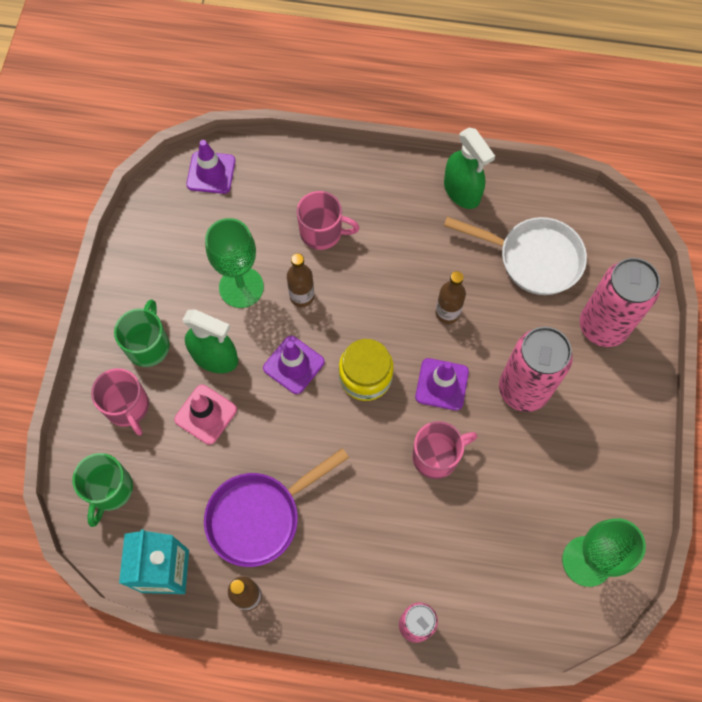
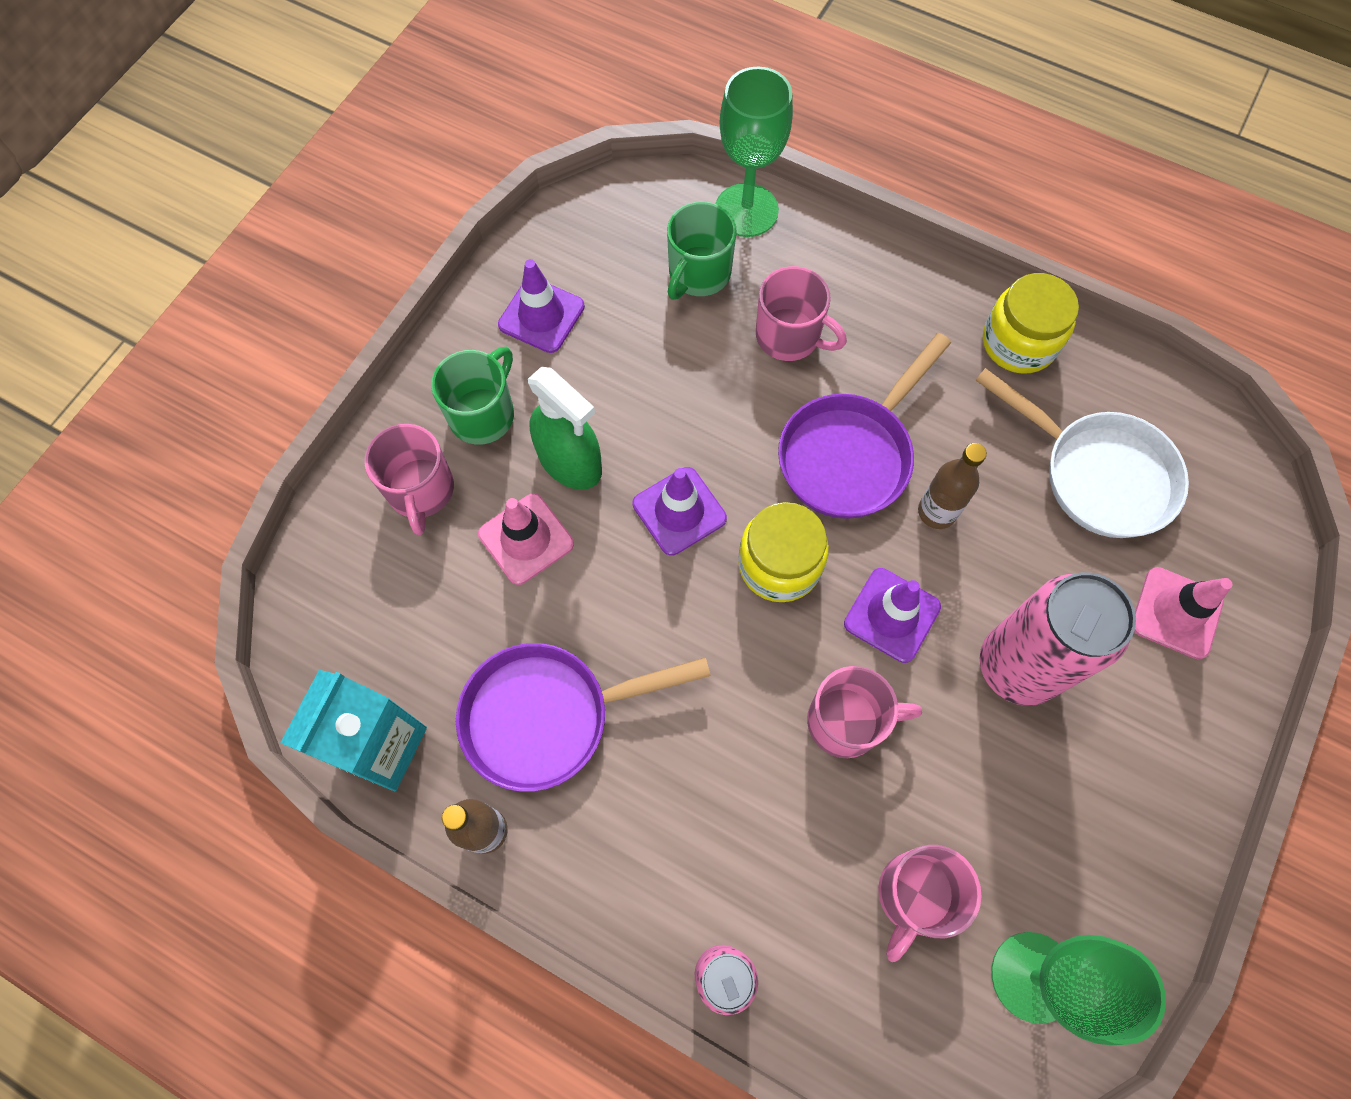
camera: 20 degrees right, 0 degrees up
green mug [72,453,133,527] -> green mug moved to [667,202,736,300]
purple traffic cone [186,140,235,194] -> purple traffic cone moved to [498,259,585,353]
green goblet [205,218,264,308] -> green goblet moved to [716,66,793,237]
brown bottle [287,253,314,307] -> none
green spray bottle [444,128,495,209] -> yellow jar [983,273,1079,374]
pink can [580,258,660,347] -> pink traffic cone [1134,567,1233,659]
none -> purple pan [778,333,951,519]
none -> pink mug [878,845,982,962]

